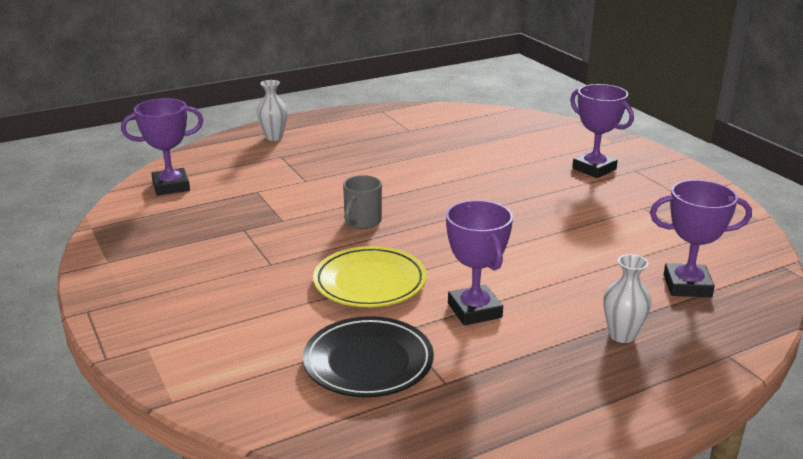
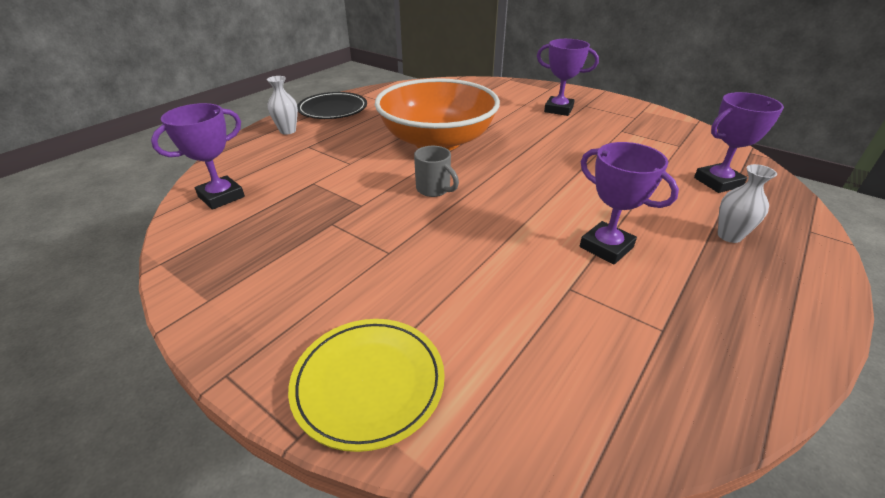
camera: 25 degrees left, 10 degrees up
black plate [303,316,434,397] -> black plate moved to [297,92,367,119]
yellow plate [313,246,427,307] -> yellow plate moved to [288,319,445,452]
grey mug [343,175,382,229] -> grey mug turned 45 degrees counterclockwise [414,146,459,197]
none -> orange bowl [375,78,500,151]

